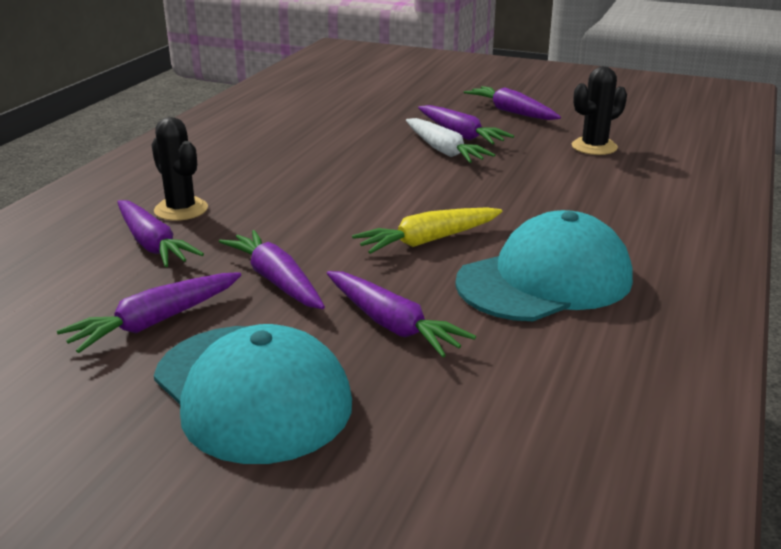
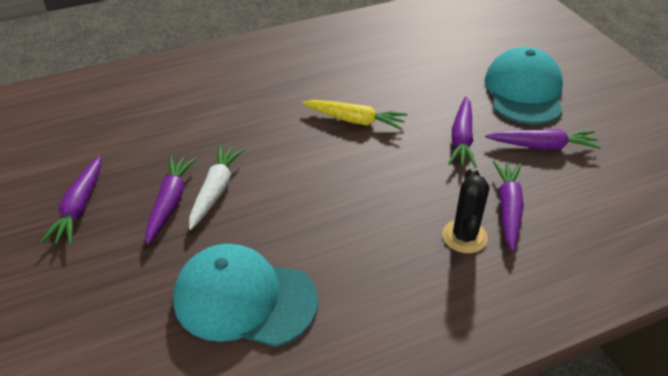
camera: 135 degrees left, 15 degrees up
purple carrot [327,271,476,357] -> none
turquoise cap [455,210,633,321] -> turquoise cap moved to [173,244,318,347]
black cactus [572,66,627,155] -> none

